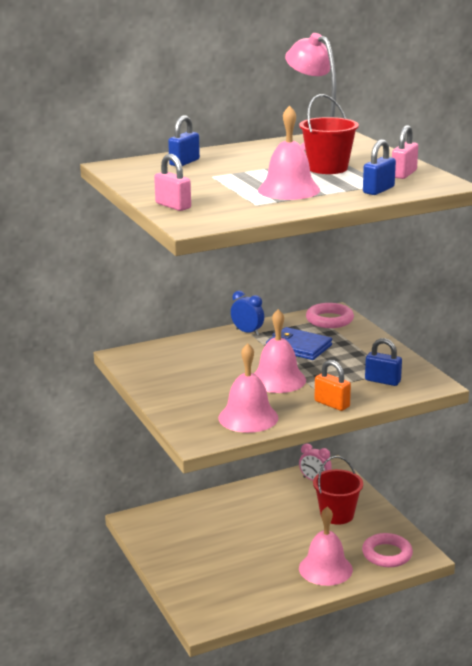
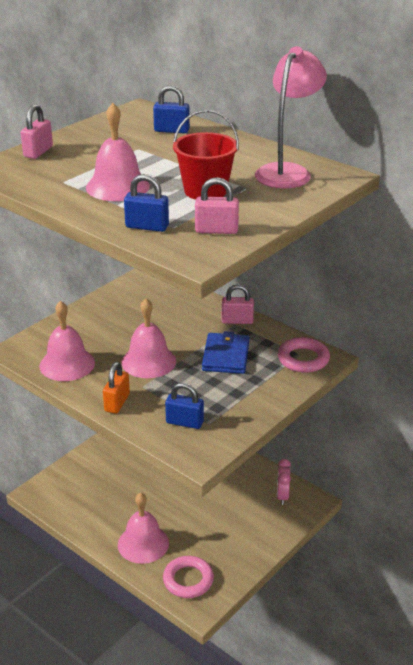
camera: 65 degrees right, 10 degrees up
blue clock [231,291,264,335] -> pink padlock [222,284,254,324]
red bucket [313,456,363,525] -> none
blue padlock [365,338,402,386] -> blue padlock turned 75 degrees counterclockwise [165,383,204,429]

